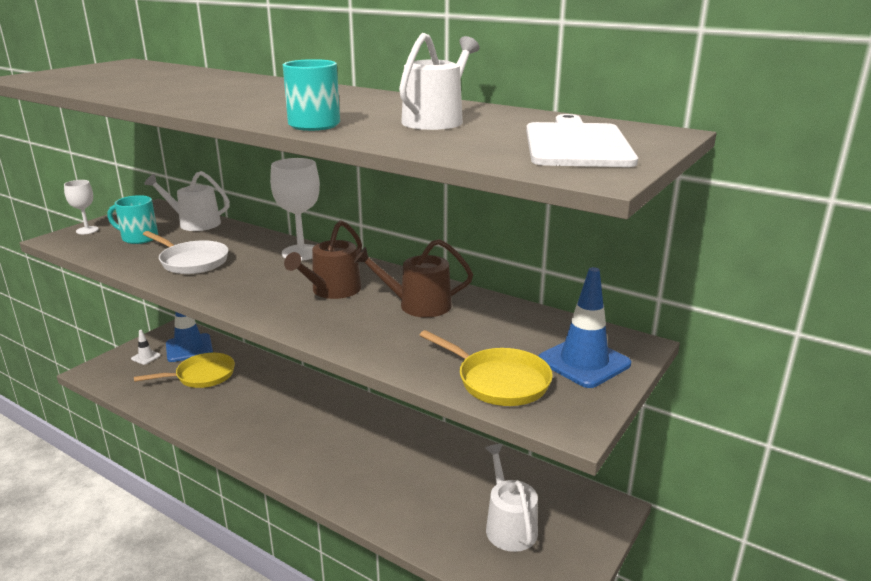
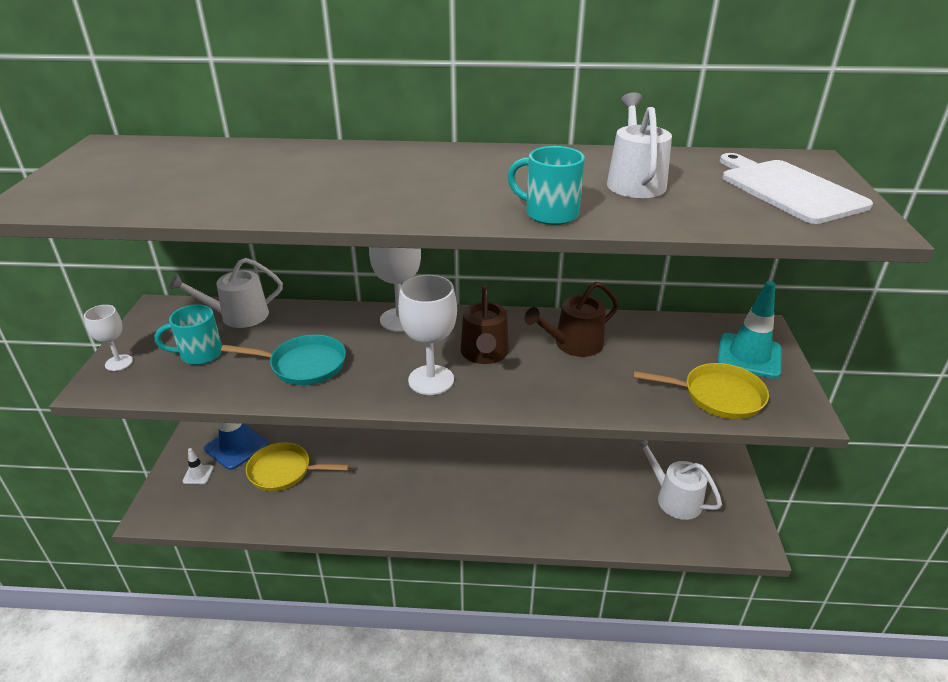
camera: 30 degrees left, 10 degrees up
yellow pan [134,353,235,388] -> yellow pan turned 120 degrees counterclockwise [246,442,349,491]
white pan [143,231,229,274] -> turquoise pan [221,335,346,385]
blue traffic cone [538,267,631,388] -> turquoise traffic cone [717,281,781,379]
none -> white goblet [398,275,457,395]

